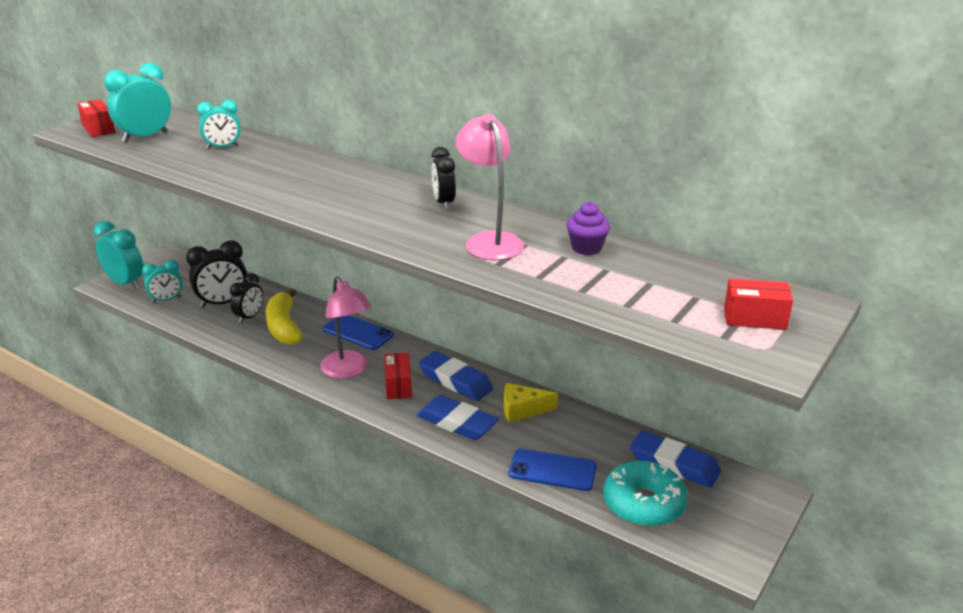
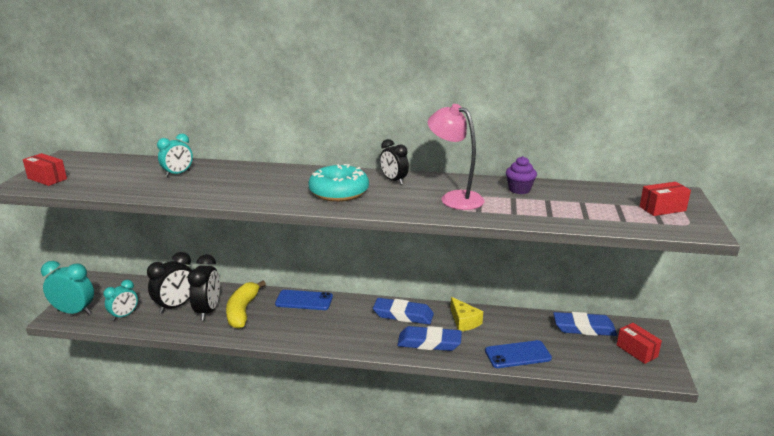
camera: 25 degrees left, 5 degrees down
turquoise clock [104,63,171,143] -> none
black clock [230,273,263,323] -> black clock [188,254,220,321], size x1.53
yellow banana [266,289,302,345] -> yellow banana turned 45 degrees clockwise [226,281,266,329]
pink lamp [320,276,372,379] -> none
red box [384,353,412,399] -> red box moved to [617,323,662,364]
yellow cheese [504,383,558,422] -> yellow cheese turned 90 degrees counterclockwise [450,297,483,331]
turquoise donut [603,461,688,527] -> turquoise donut moved to [308,164,369,202]

